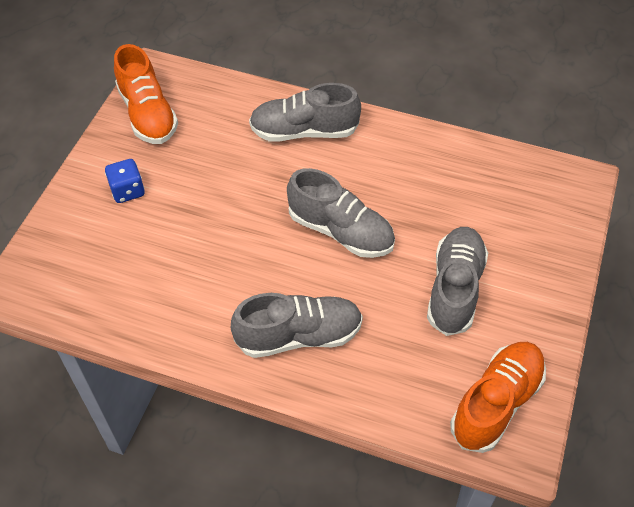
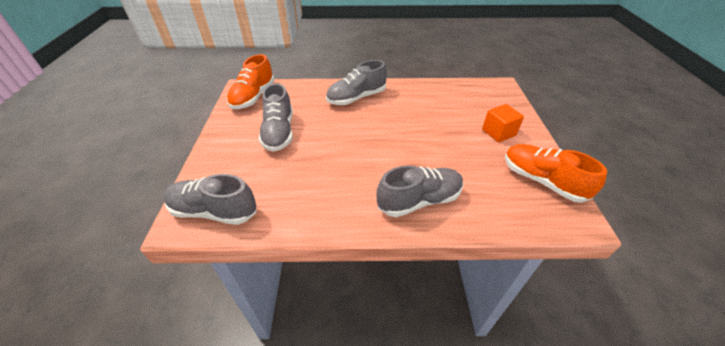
camera: 160 degrees right, 10 degrees down
blue dice [105,159,145,203] -> orange cube [482,104,524,142]
grey shoe [287,168,395,258] -> grey shoe moved to [163,174,257,225]

